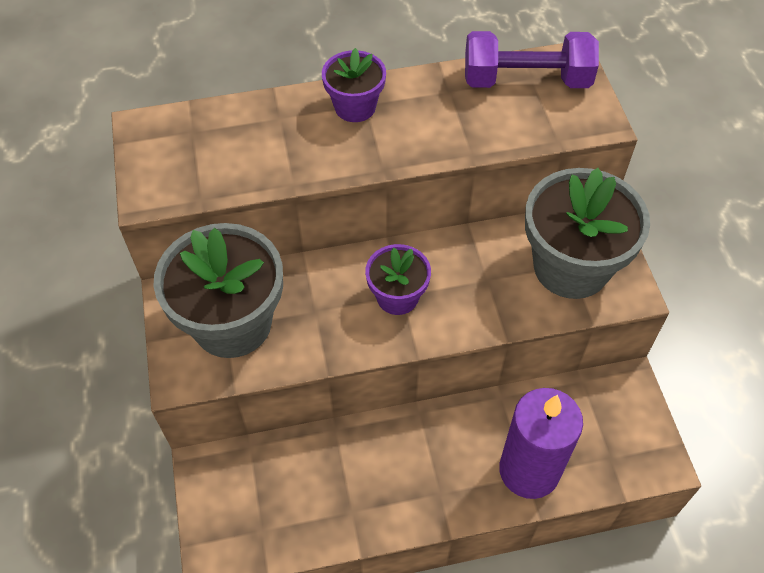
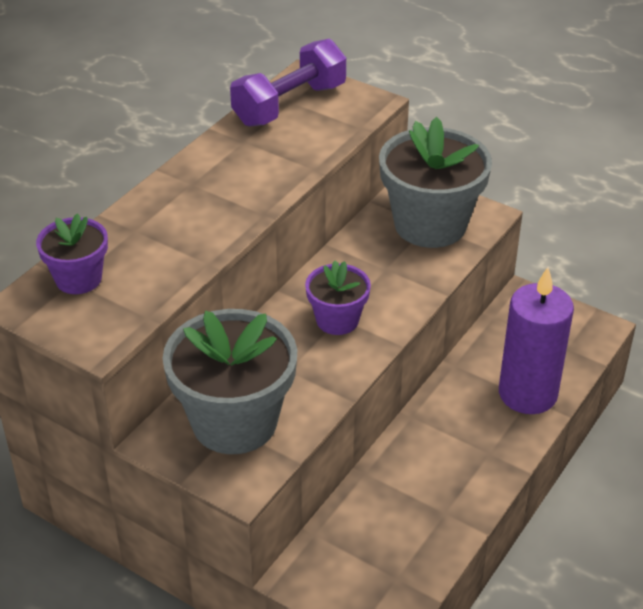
camera: 45 degrees left, 15 degrees down
purple flower pot [322,48,386,122] -> purple flower pot moved to [36,213,108,294]

